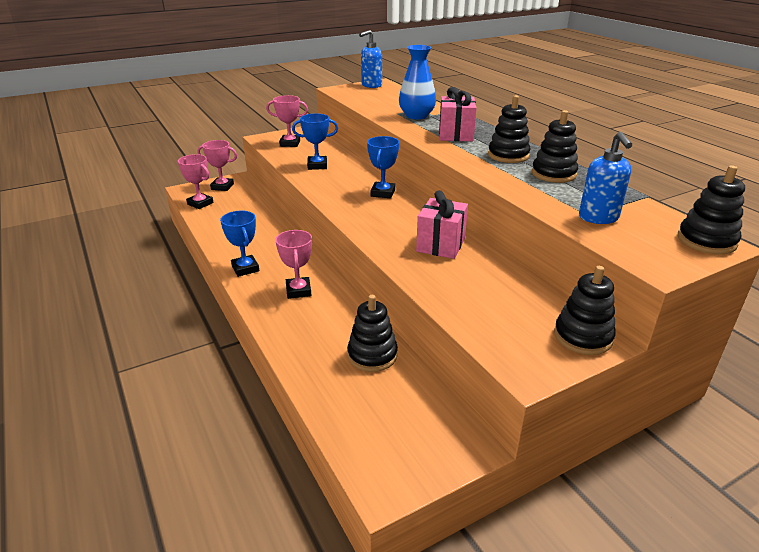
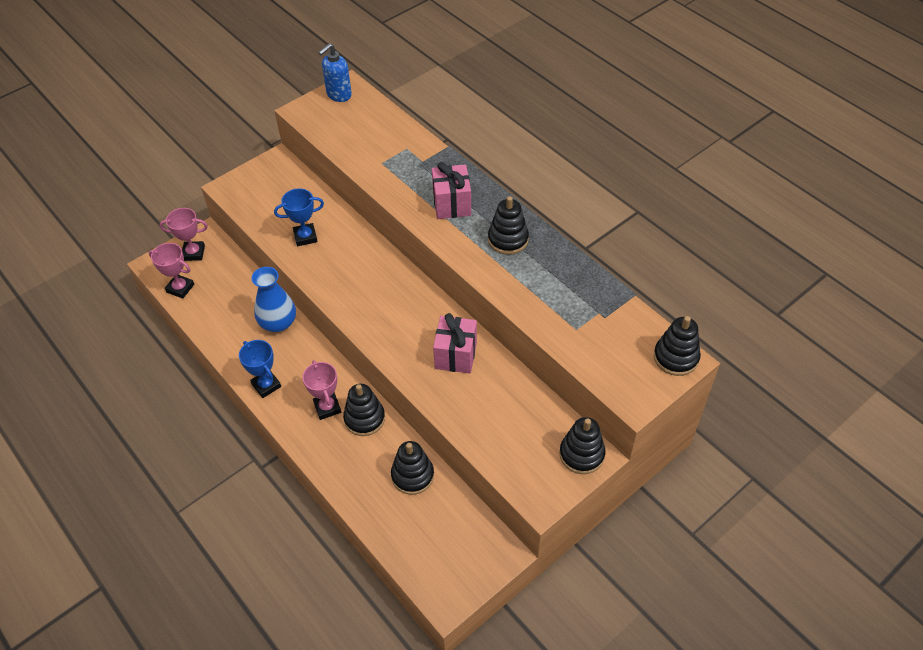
camera: 10 degrees left, 20 degrees up
pink trophy [266,95,308,147] -> none
blue trophy [367,136,399,198] -> none
blue vase [399,45,436,120] -> blue vase moved to [252,267,296,332]
black stacking toy [532,110,578,183] -> black stacking toy moved to [343,384,385,436]
blue soap dispenser [579,132,633,224] -> none

